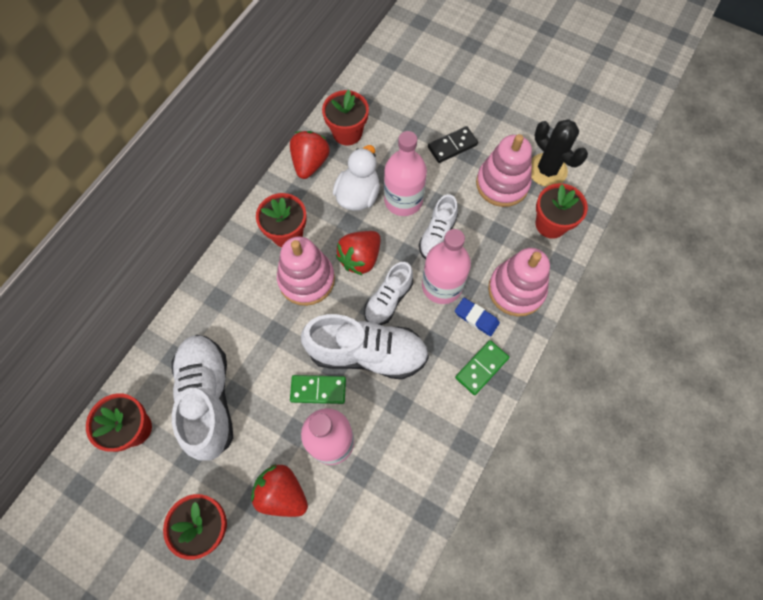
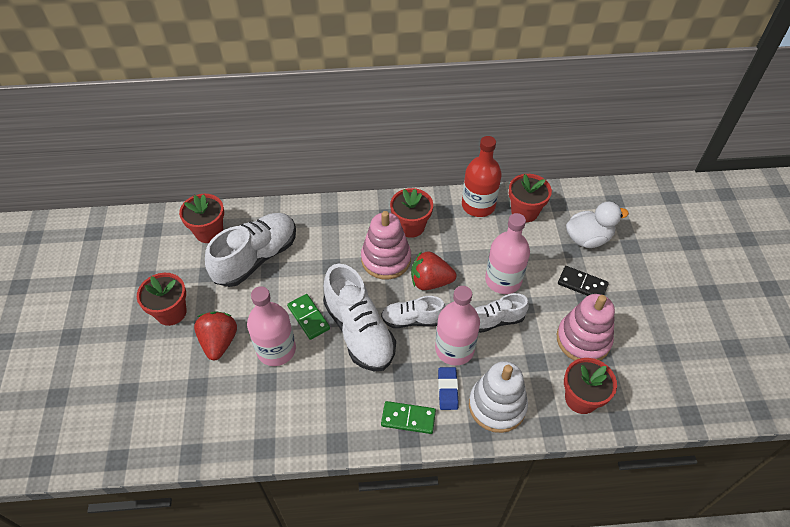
camera: 55 degrees right, 15 degrees down
red strawberry [290,131,330,179] -> red bottle [462,136,502,217]
white duck [333,145,380,211] -> white duck moved to [566,202,629,248]
pink stacking toy [488,248,550,317] -> white stacking toy [469,361,528,433]
black cactus [531,119,588,187] -> none

